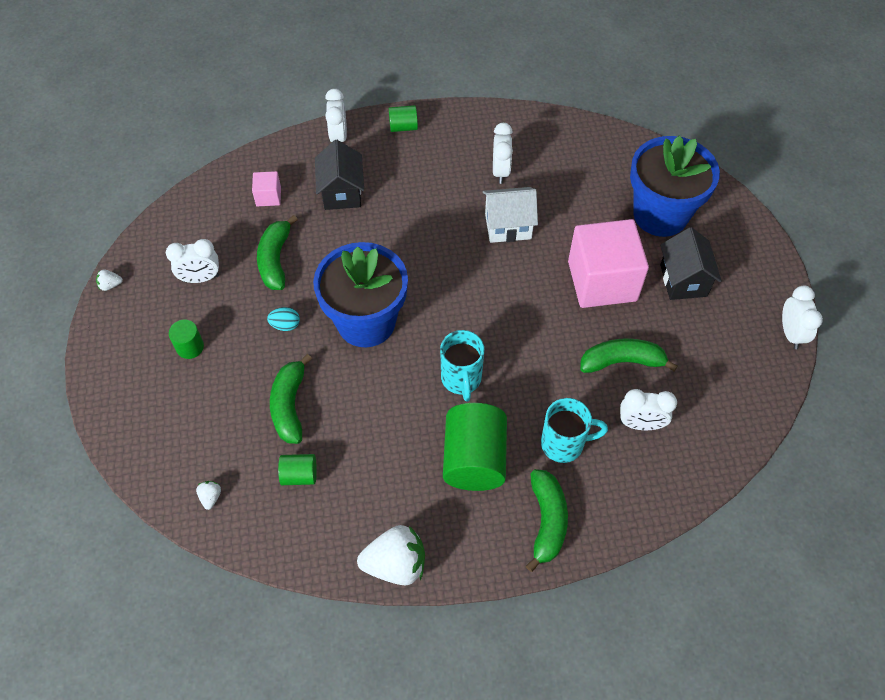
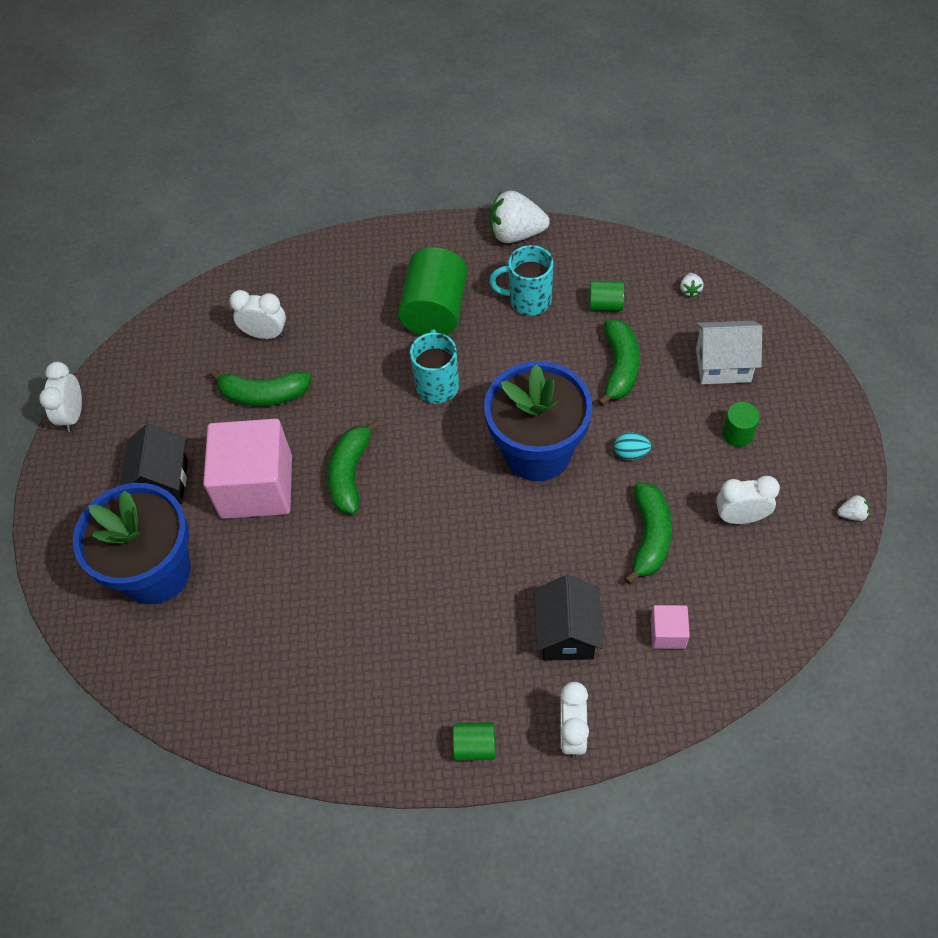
camera: 170 degrees left, 0 degrees up
white house [483,187,538,243] -> white house moved to [696,321,762,384]
white clock [493,123,513,184] -> none
green banana [526,469,568,572] -> green banana moved to [328,420,380,514]
turquoise mug [541,398,608,463] -> turquoise mug moved to [489,245,553,316]

